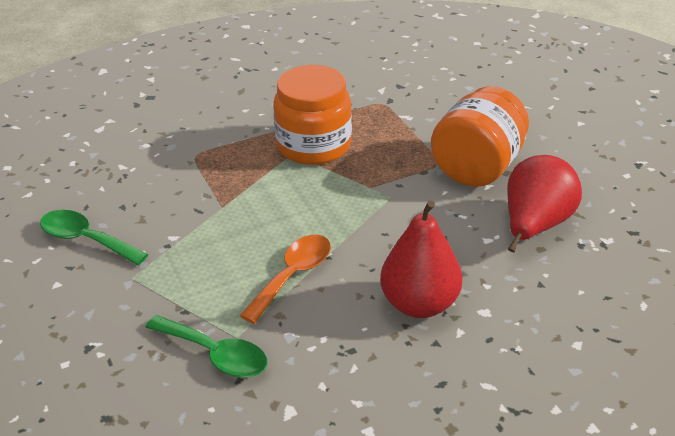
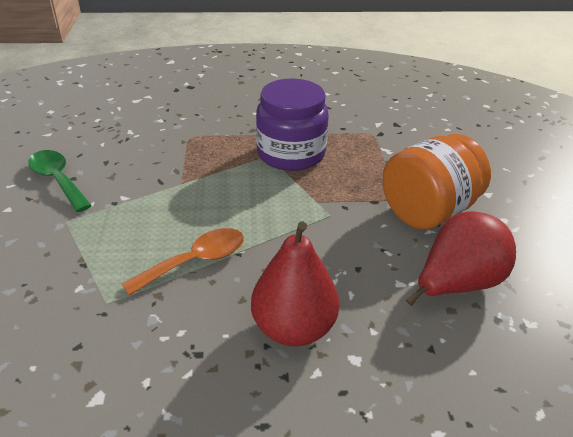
camera: 20 degrees right, 0 degrees up
green spoon [145,315,267,378] -> none
orange jar [273,65,352,165] -> purple jar [256,78,329,171]

